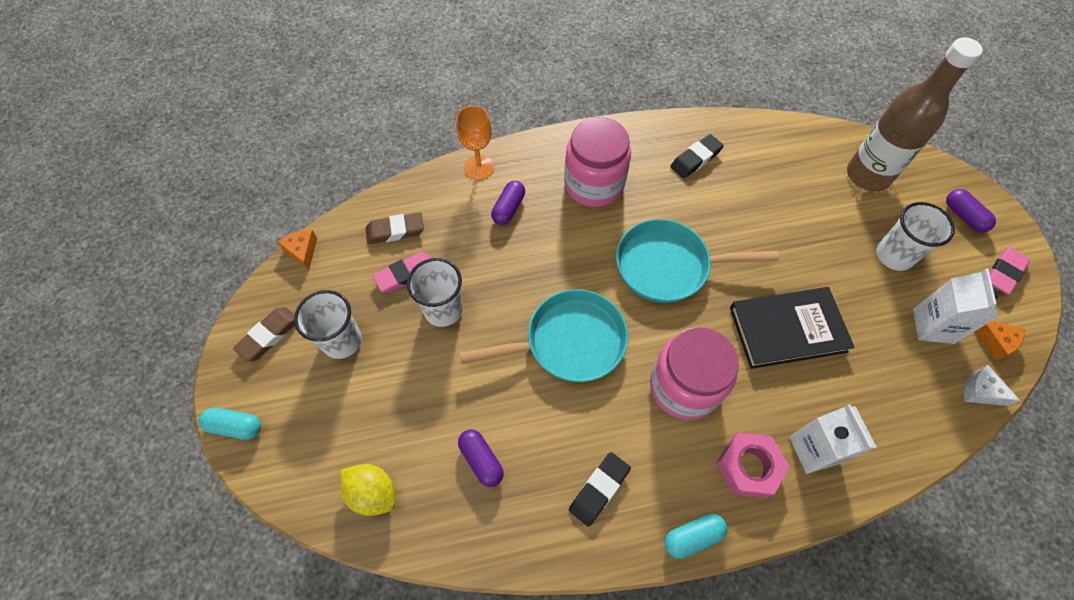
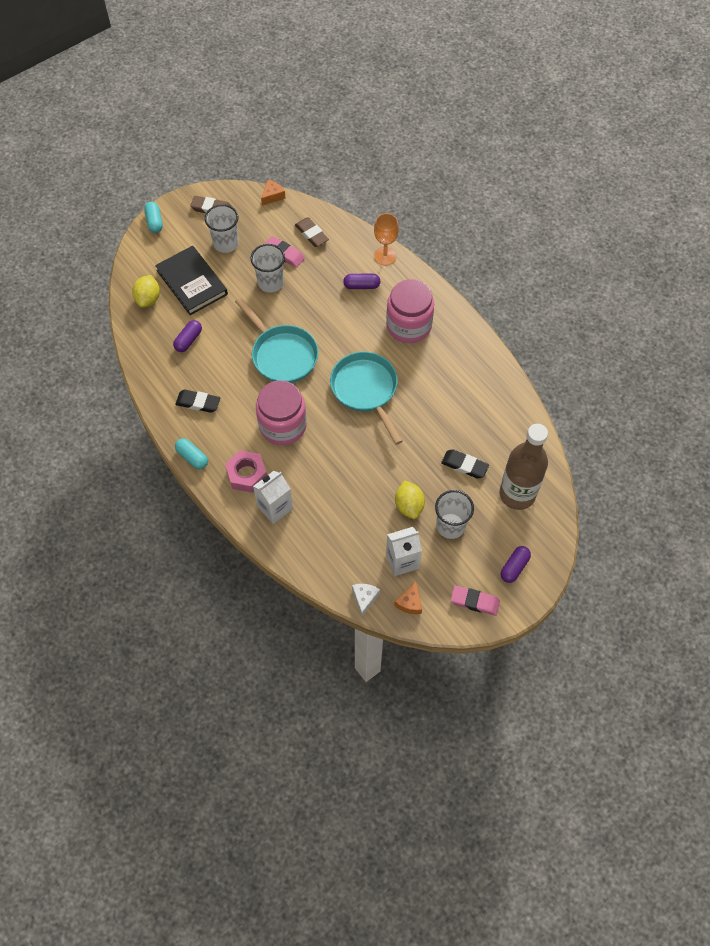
camera: 65 degrees right, 0 degrees up
black eraser [670,134,724,178] -> black eraser moved to [441,449,489,478]
black book [730,287,855,369] -> black book moved to [155,246,228,315]
none -> yellow lemon [395,480,425,519]

